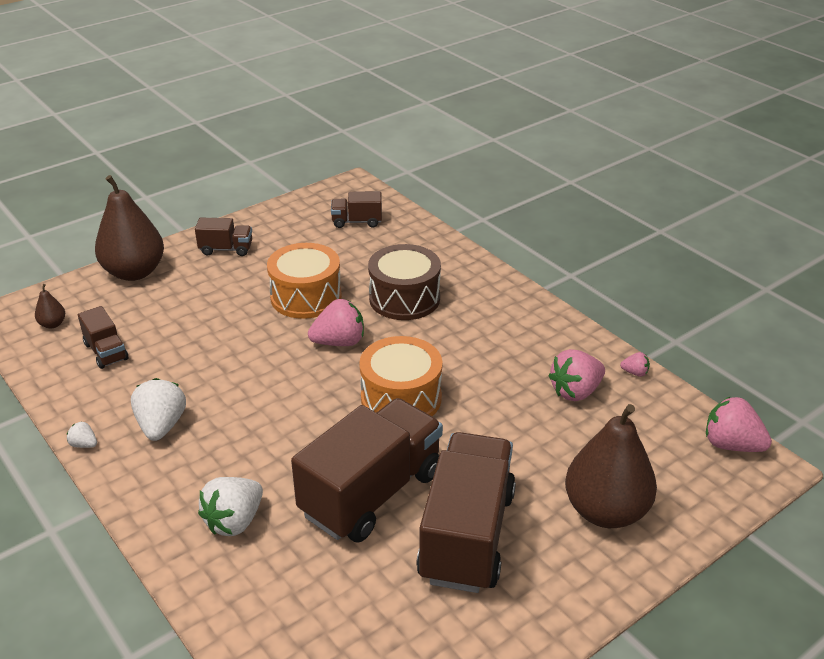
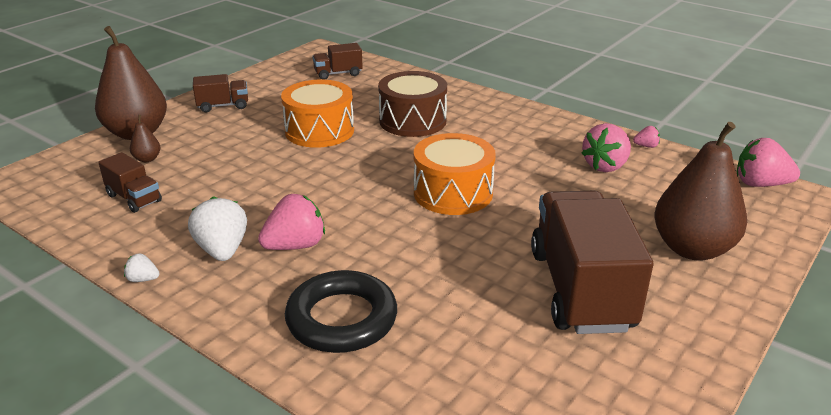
camera: 15 degrees left, 5 degrees down
brown pear [35,284,65,329] -> brown pear moved to [130,115,160,162]
white strawberry [198,477,263,536] -> black ring [285,270,397,353]
brown truck [291,398,443,543] -> none
pink strawberry [308,299,364,346] -> pink strawberry moved to [258,194,325,250]

